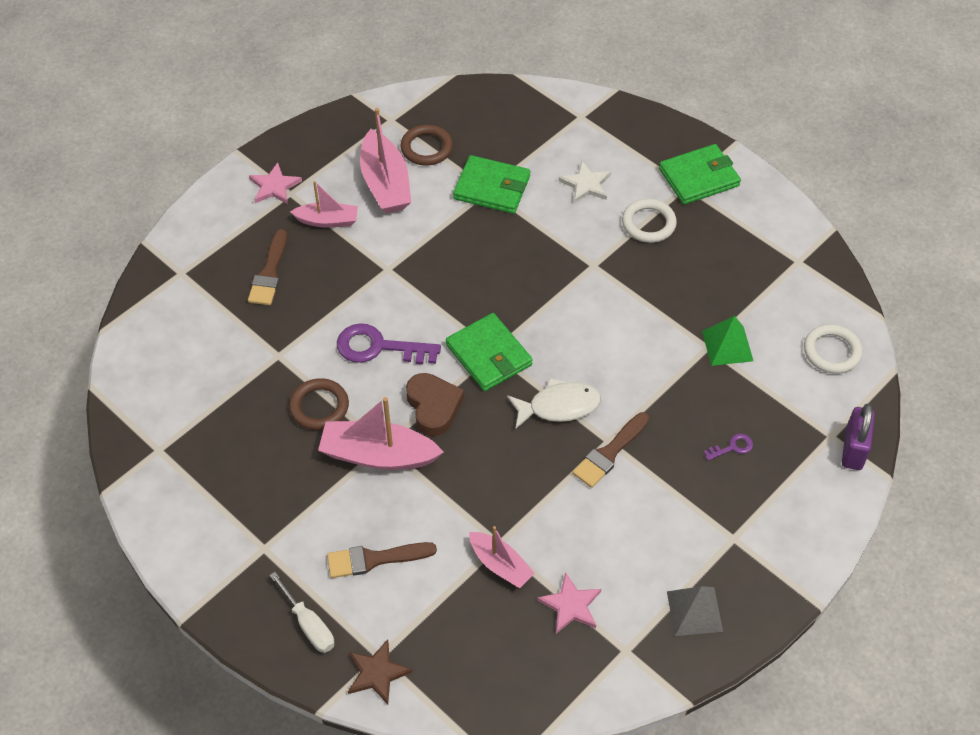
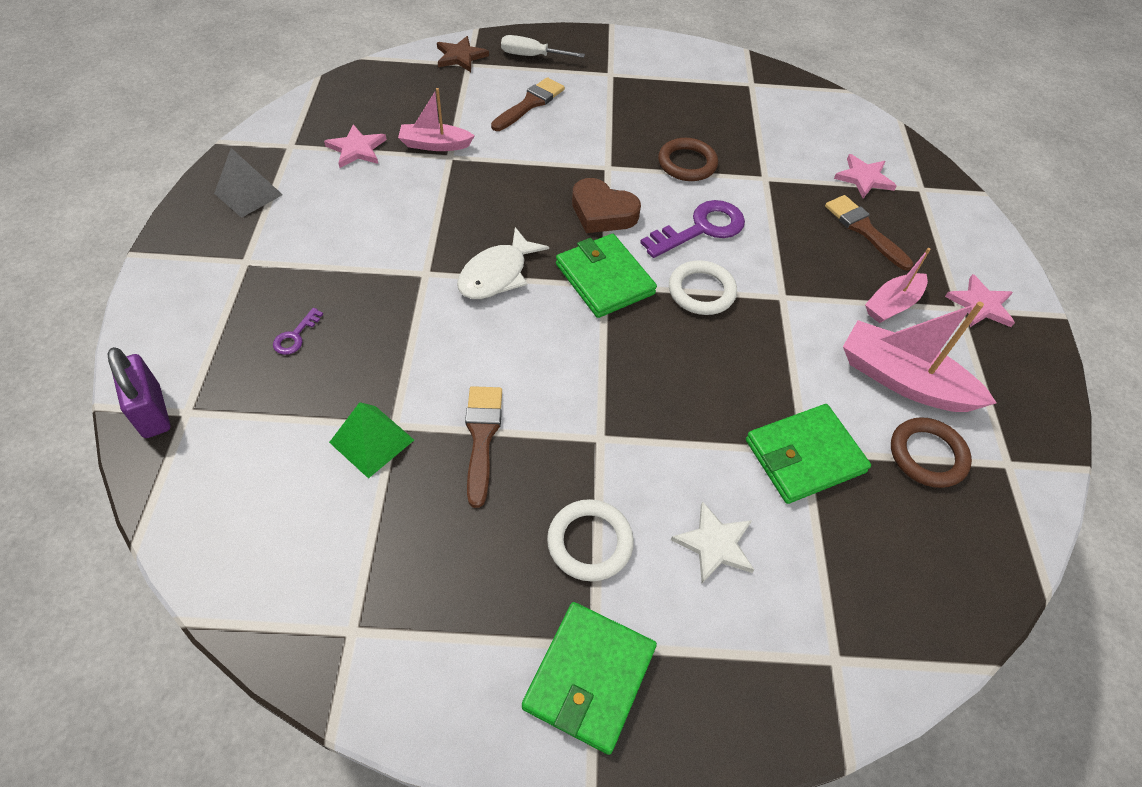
camera: 135 degrees right, 0 degrees up
pink boat [318,397,444,470] -> none
green wallet [446,313,533,391] -> green wallet turned 45 degrees clockwise [556,234,657,318]
brown brush [572,412,649,488] -> brown brush moved to [465,386,502,508]
white ring [804,324,863,374] -> white ring moved to [669,260,737,315]
none -> pink star [834,154,897,198]

